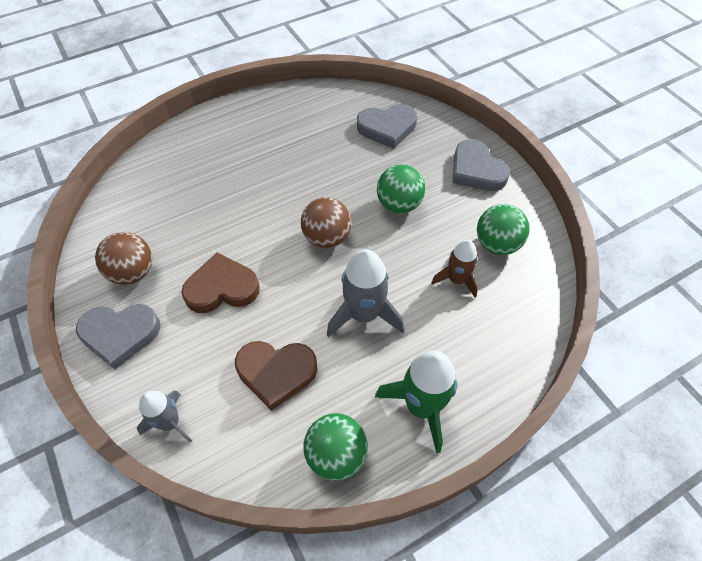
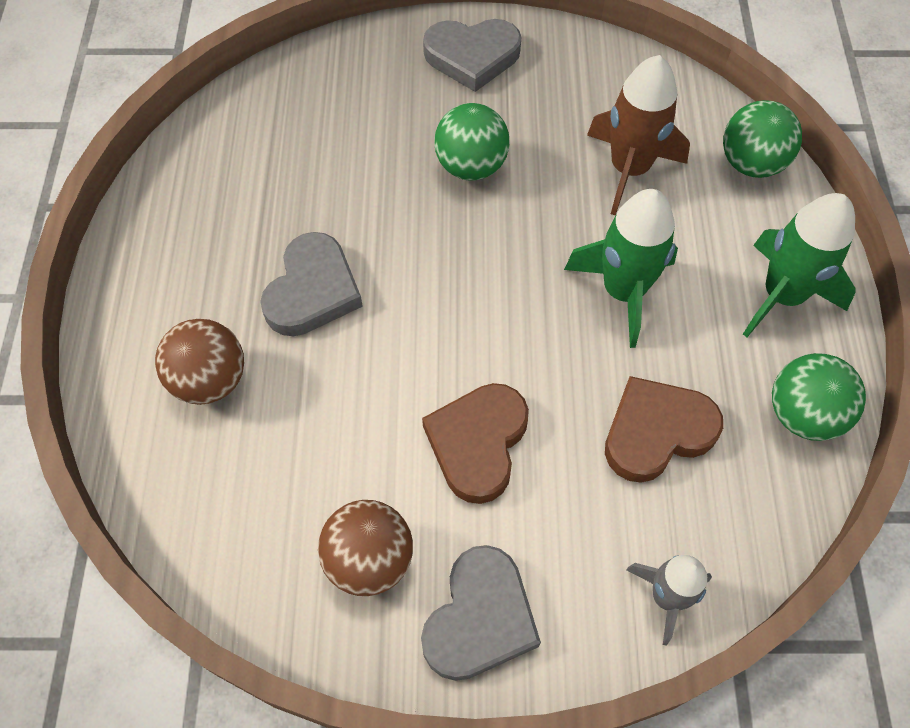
camera: 60 degrees left, 5 degrees up
brown heart [235,341,318,411] -> brown heart turned 150 degrees counterclockwise [605,376,723,483]
brown ball [301,197,351,248] -> brown ball moved to [155,319,244,405]
grey rocket [327,250,404,337] -> green rocket [564,189,678,348]
grey heart [357,104,417,149] -> grey heart moved to [260,232,363,336]
brown rocket [431,240,478,298] -> brown rocket [587,55,690,215], size x1.59
green ball [477,204,530,255] -> green ball moved to [723,100,802,178]

